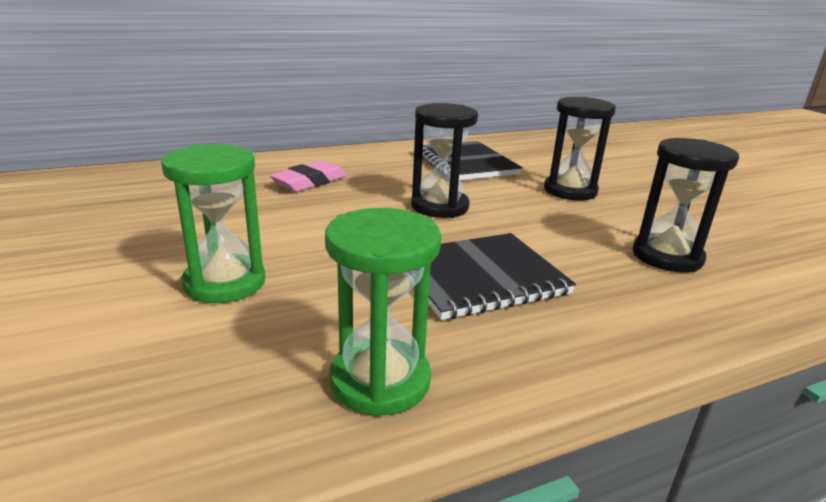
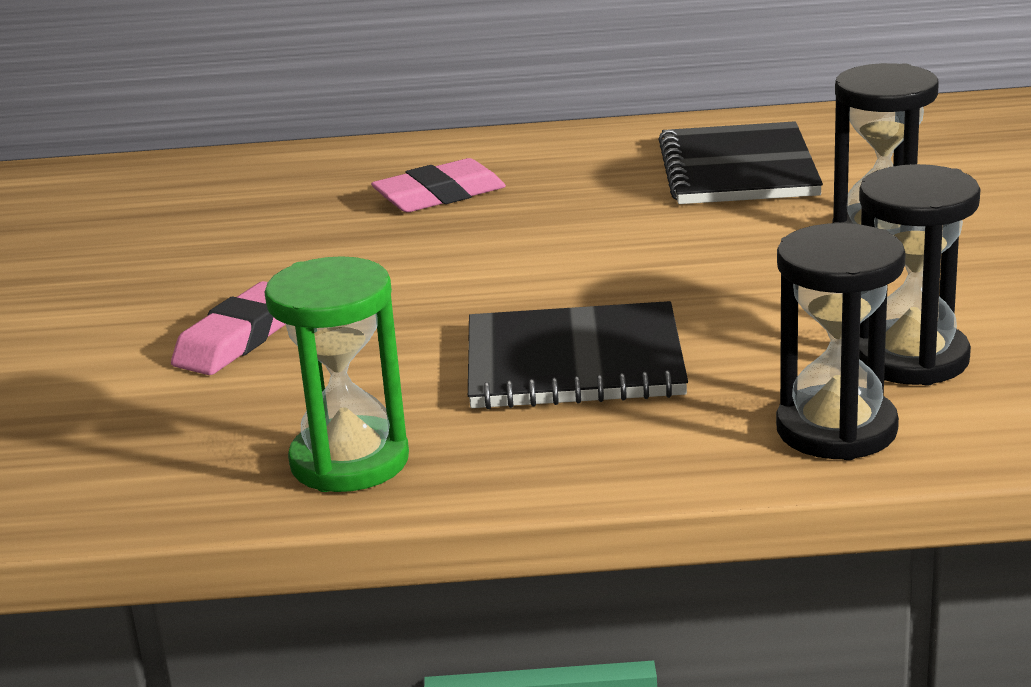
camera: 25 degrees right, 0 degrees up
green hourglass [161,144,265,303] -> pink eraser [171,281,286,375]
black hourglass [411,103,478,218] -> black hourglass moved to [776,223,906,460]

